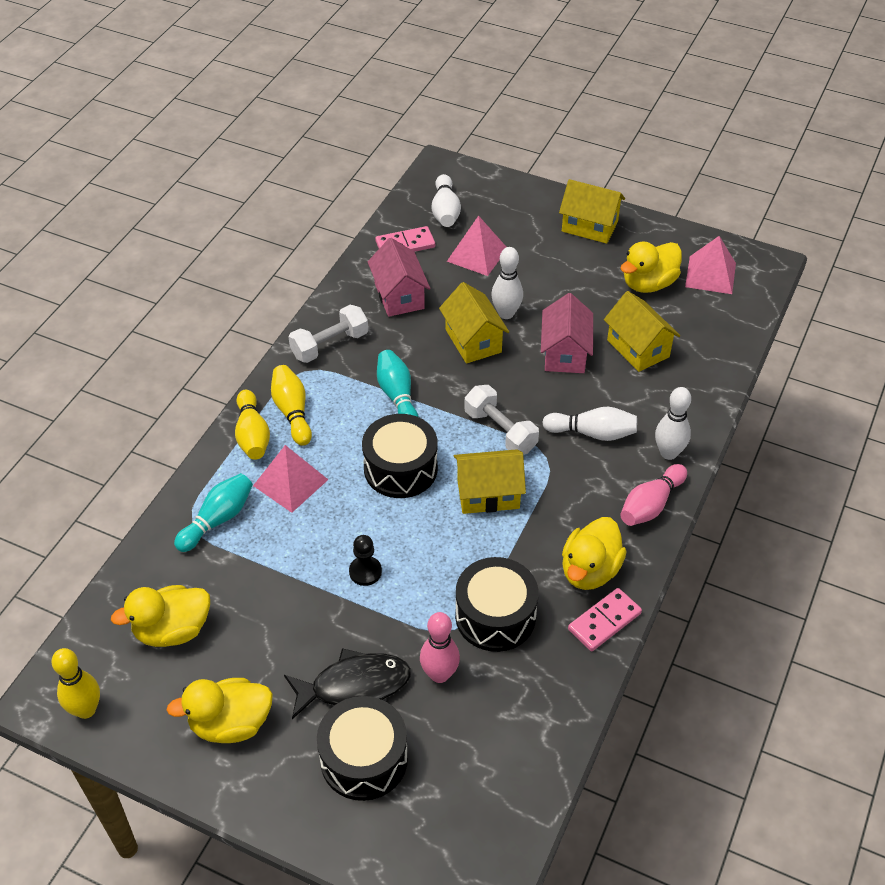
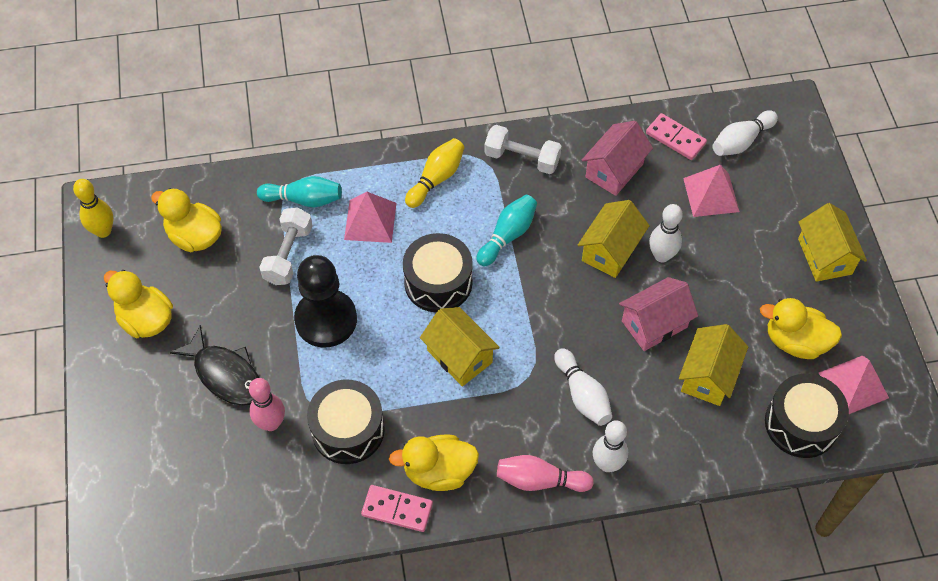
camera: 55 degrees right, 10 degrees up
yellow bowling pin [235,390,270,460] -> none
black drum [317,696,408,801] -> black drum moved to [765,374,849,458]
black pawn [349,535,382,586] -> black pawn [294,255,357,348], size x2.14
white dumbbell [464,385,539,454] -> white dumbbell moved to [259,207,313,285]

